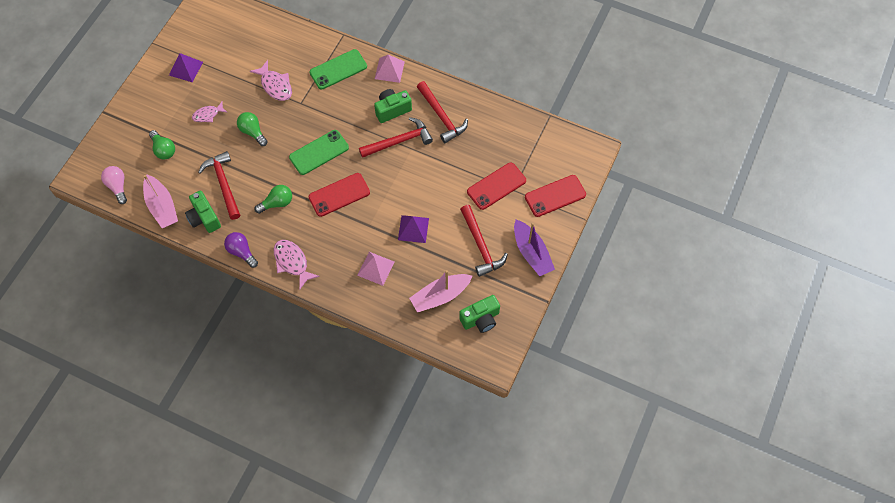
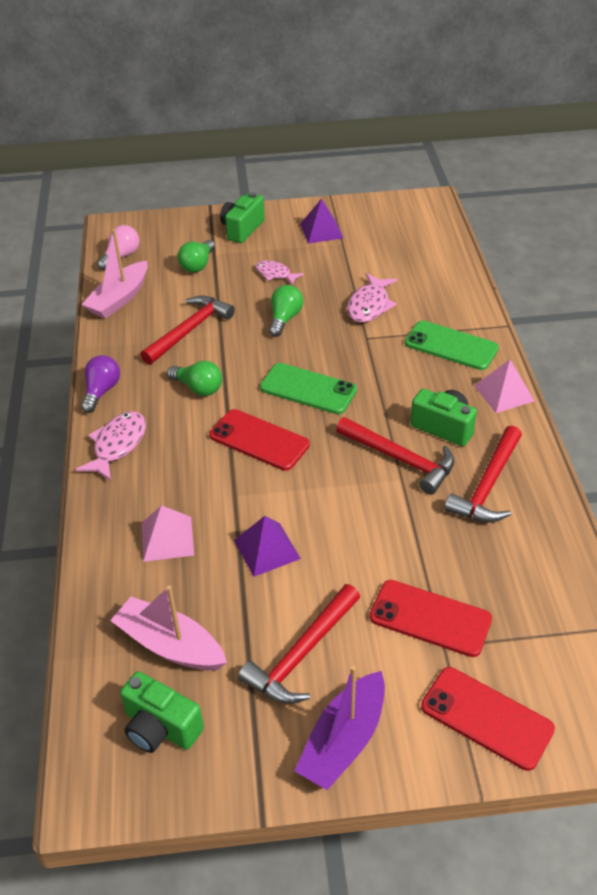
camera: 60 degrees right, 20 degrees down
green camera [185,191,221,233] -> green camera moved to [220,192,265,243]

